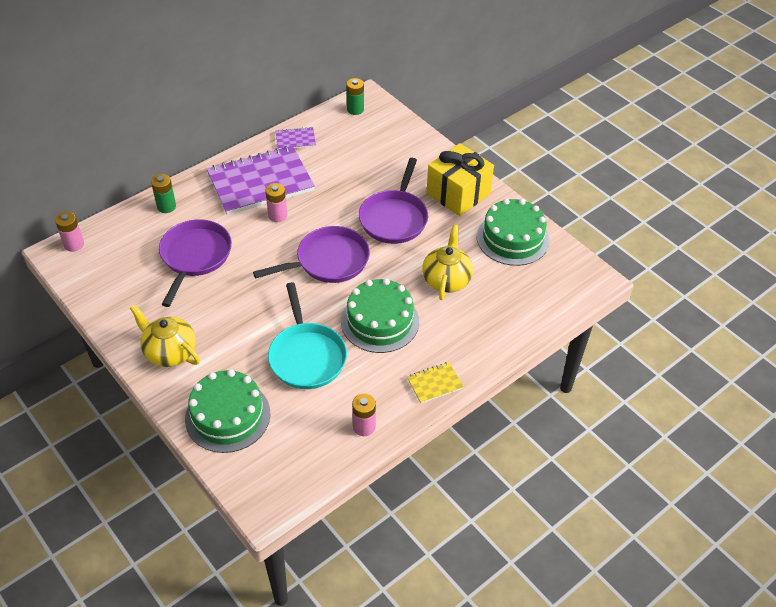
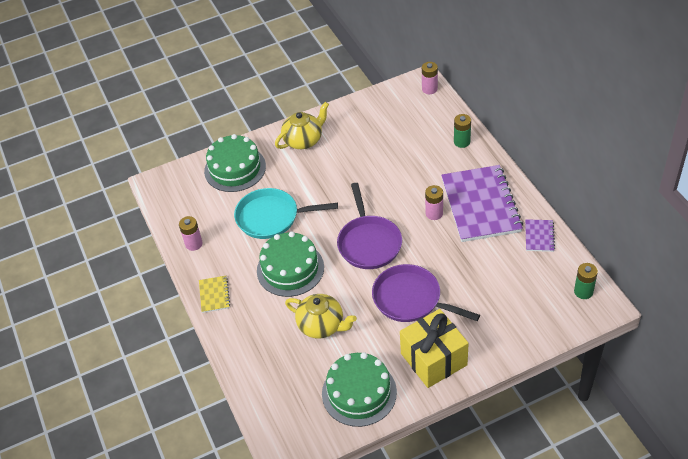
camera: 110 degrees right, 0 degrees up
purple pan [159,219,232,307] -> none

